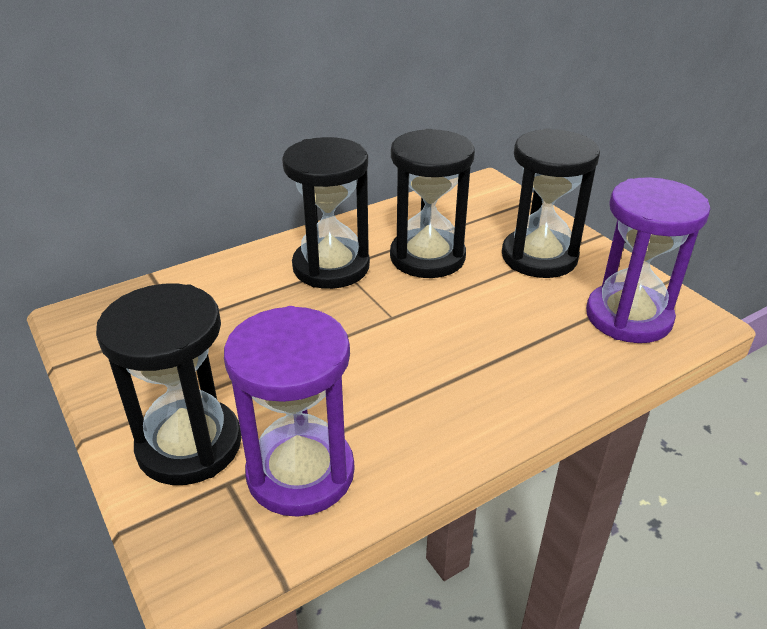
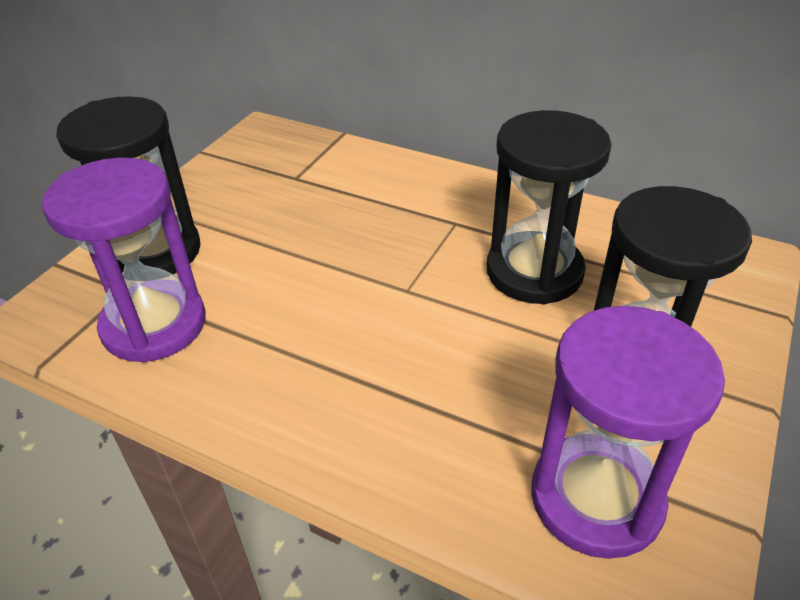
camera: 60 degrees right, 5 degrees up
black hourglass [282,137,370,289] -> none

